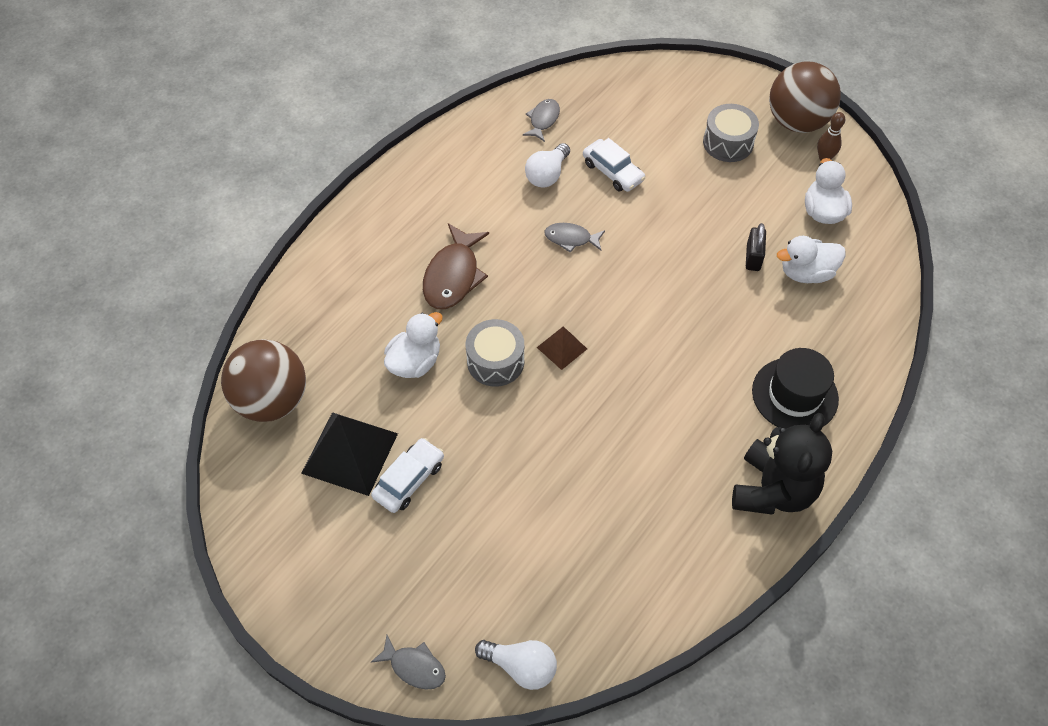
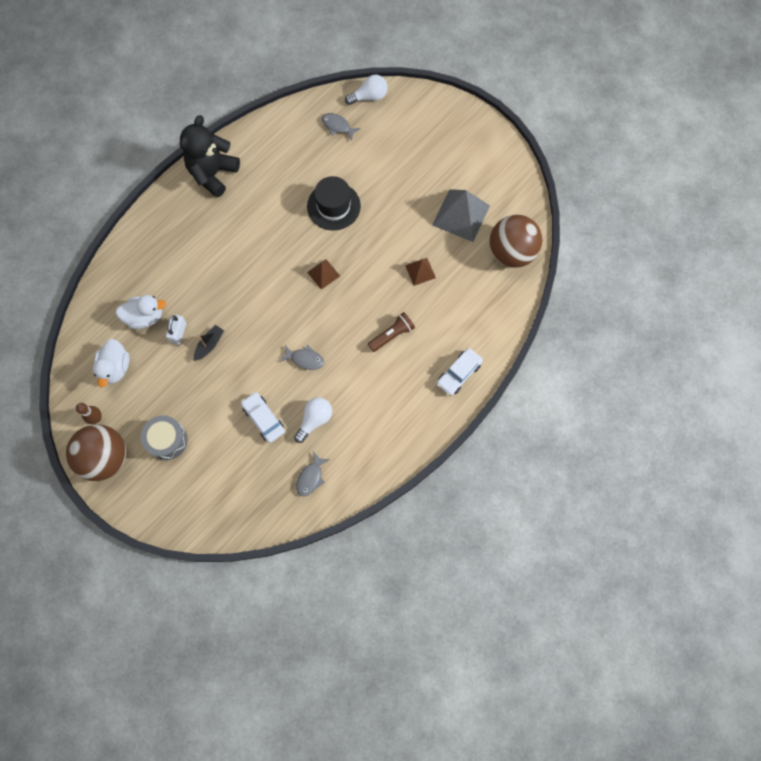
camera: 175 degrees left, 15 degrees up
black pyramid [301,412,398,496] -> grey pyramid [432,189,490,242]
white car [371,438,444,513] -> white car moved to [437,348,483,396]
grey fish [371,635,446,690] -> grey fish moved to [322,113,360,141]
white duck [384,312,443,378] -> brown pyramid [405,258,436,286]
brown fish [423,223,489,309] -> brown flashlight [368,312,415,352]
grey drum [466,319,524,387] -> none
white light bulb [475,640,557,690] -> white light bulb turned 135 degrees clockwise [345,75,388,105]
black padlock [746,223,766,271] -> white padlock [166,314,187,345]
black hat [752,348,839,429] -> black hat moved to [307,176,361,230]
none -> black boat [194,325,224,361]

